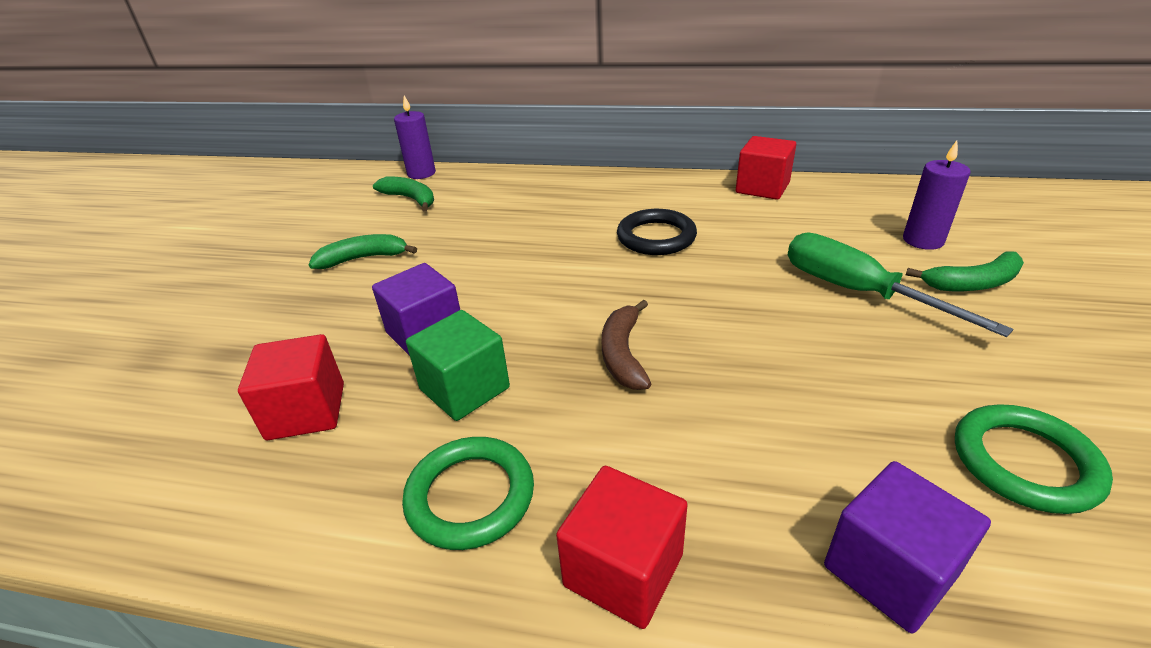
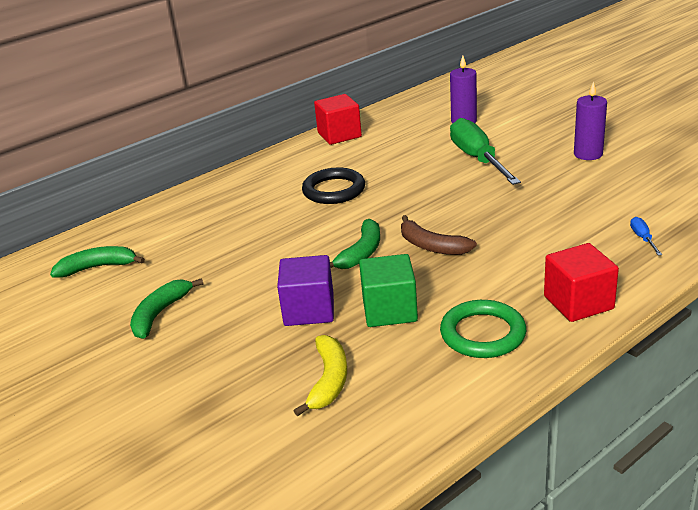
camera: 50 degrees left, 5 degrees down
red cube [238,334,344,440] -> yellow banana [294,335,347,416]
purple candle [394,95,436,179] -> purple candle moved to [574,81,607,160]
green screwdriver [788,233,1013,337] -> green screwdriver turned 75 degrees clockwise [450,118,521,185]
purple cube [824,461,991,633] -> blue screwdriver [630,217,662,256]
green banana [906,251,1024,291] -> green banana moved to [330,219,380,269]
green ring [955,405,1113,514] -> none

